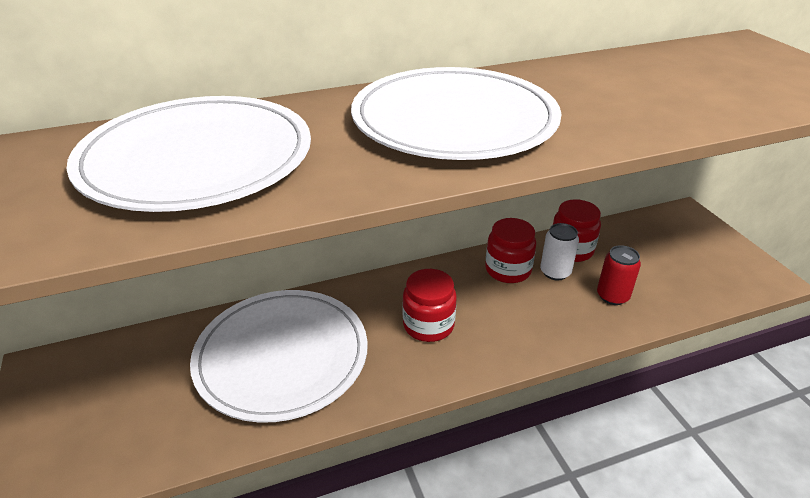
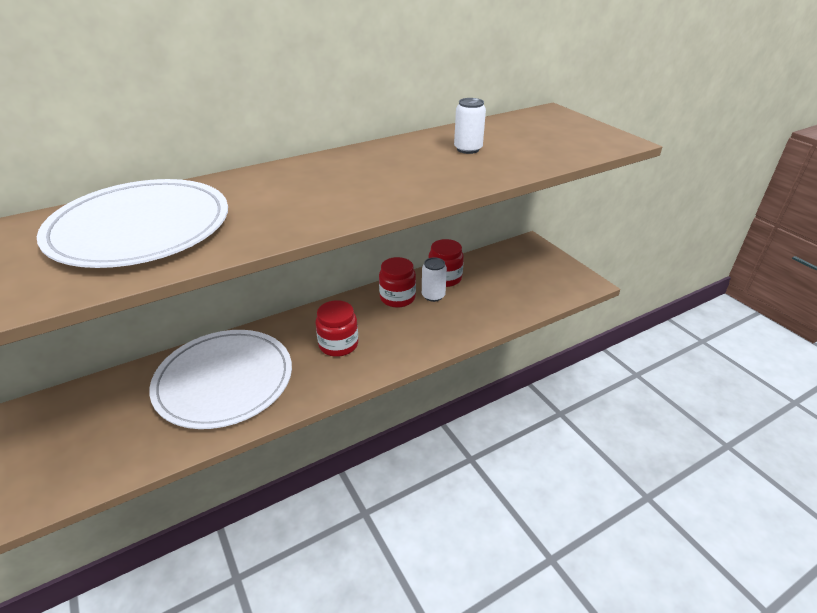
camera: 10 degrees left, 0 degrees up
white plate [351,67,561,160] -> none
red can [597,245,641,305] -> none
none -> white can [454,98,486,154]

